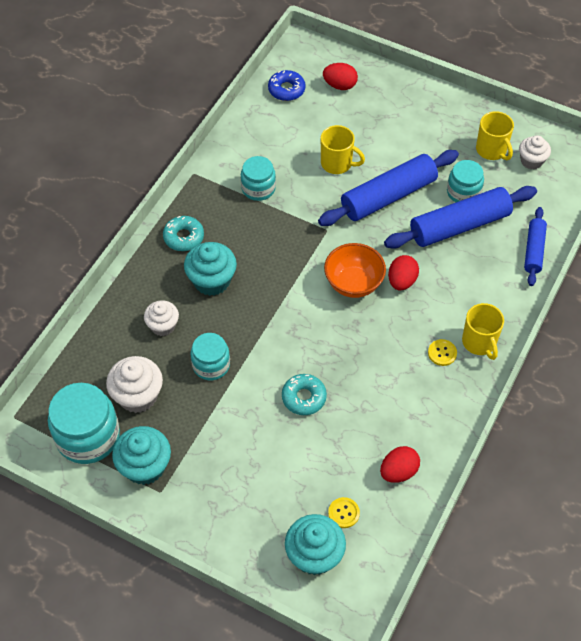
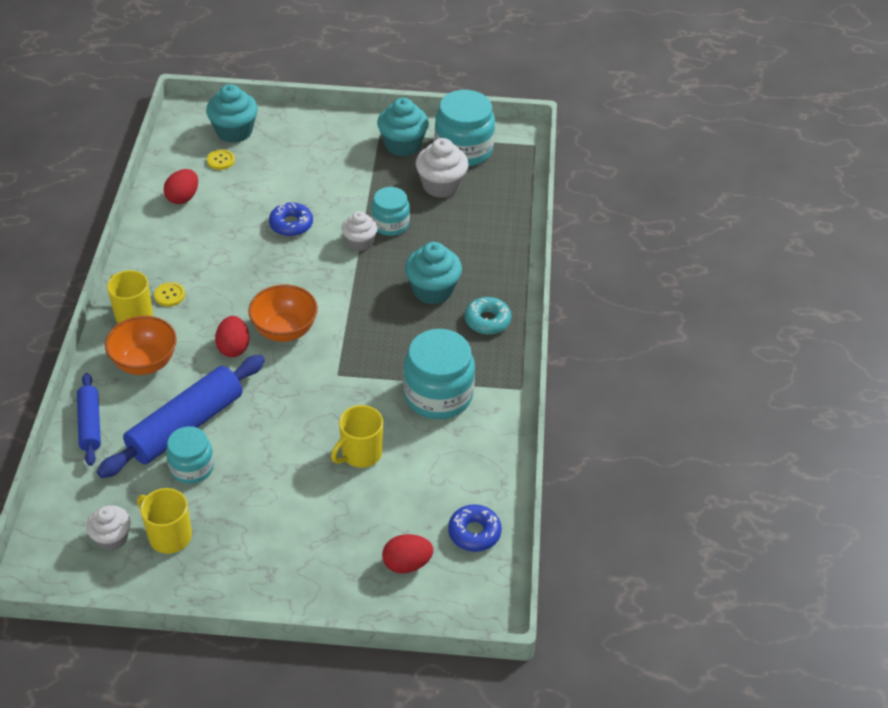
camera: 155 degrees right, 10 degrees down
white cupcake [144,300,179,336] -> white cupcake moved to [342,211,378,251]
turquoise jar [241,156,276,201] -> turquoise jar [403,329,475,419], size x1.64
turquoise donut [282,374,327,415] -> blue donut [269,202,313,236]
blue rolling pin [318,150,459,226] -> none
yellow mug [321,125,365,174] -> yellow mug turned 45 degrees counterclockwise [331,405,383,468]
none -> orange bowl [105,316,177,375]

